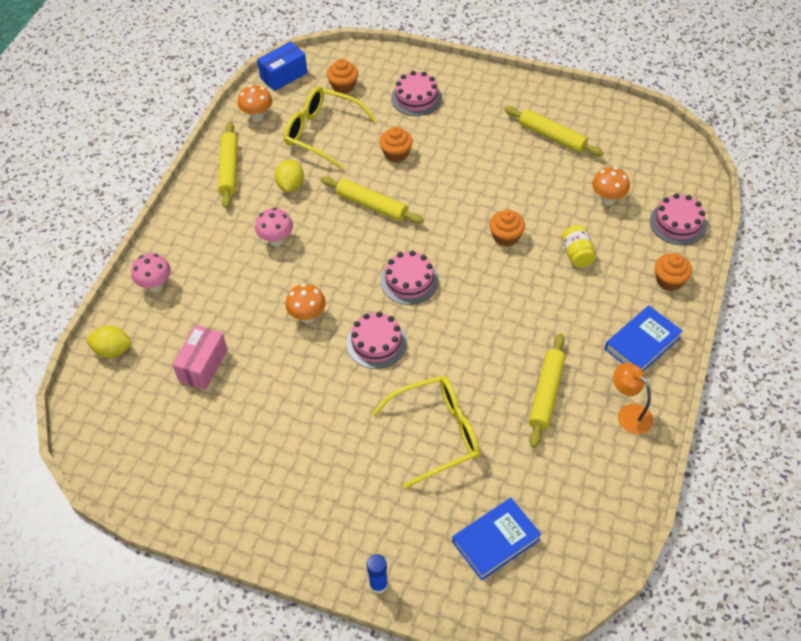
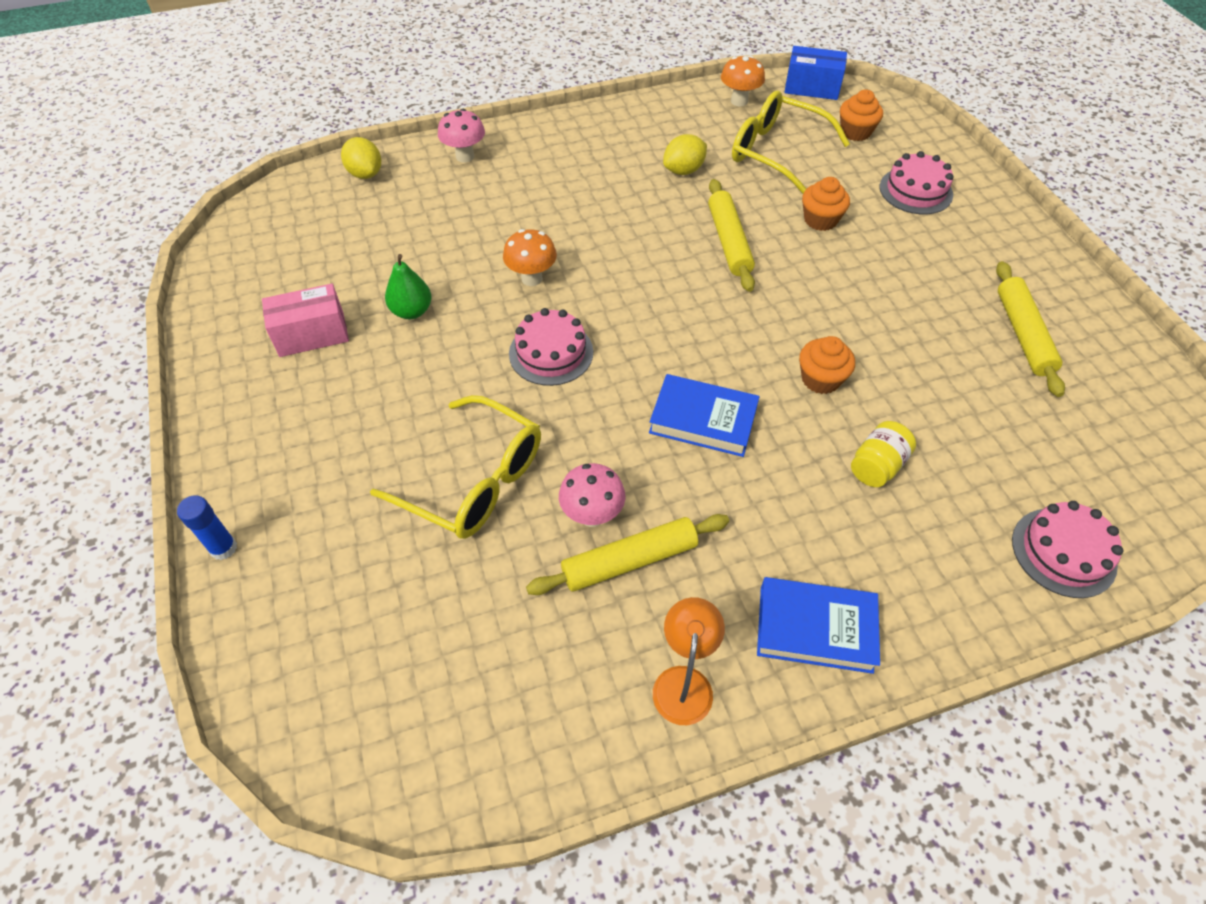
camera: 50 degrees right, 0 degrees up
pink box [172,325,228,390] -> pink box moved to [262,284,349,357]
yellow rolling pin [218,122,238,208] -> none
pink mushroom [255,208,293,247] -> pink mushroom moved to [559,463,625,527]
yellow glasses [284,87,377,170] -> yellow glasses turned 45 degrees counterclockwise [732,91,850,194]
pink cake [381,250,439,305] -> none
blue book [452,498,541,581] -> blue book moved to [649,374,759,457]
orange mushroom [592,167,630,205] -> none
orange cupcake [655,253,692,291] -> none
none -> green pear [385,254,432,319]

